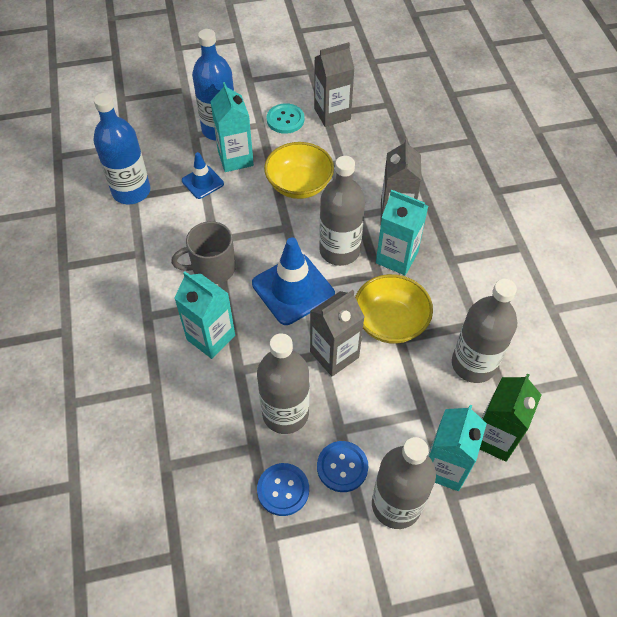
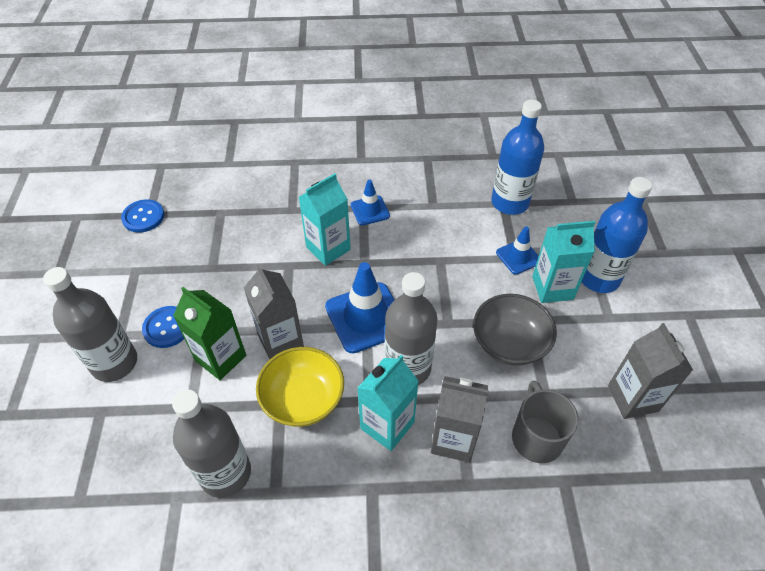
camera: 100 degrees right, 5 degrees down
grey mug [171,221,236,284] -> grey mug moved to [512,381,578,463]
grey bottle [257,333,309,434] -> none
blue button [257,463,309,516] -> blue button moved to [121,199,164,233]
yellow bowl [264,142,334,199] -> grey bowl [473,294,557,366]
turquoise button [267,103,305,134] -> none
turquoise carton [428,405,487,491] -> none
green carton [480,374,542,462] -> green carton moved to [173,287,246,380]
none -> blue traffic cone [351,180,390,225]

